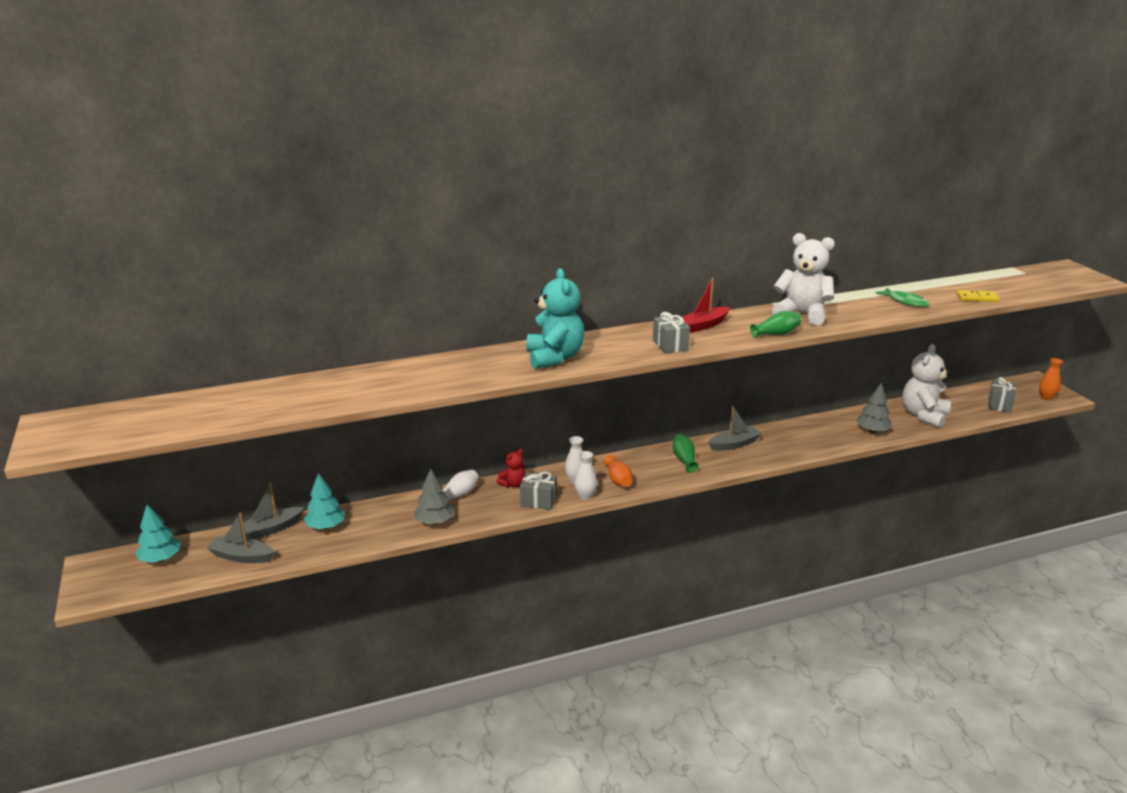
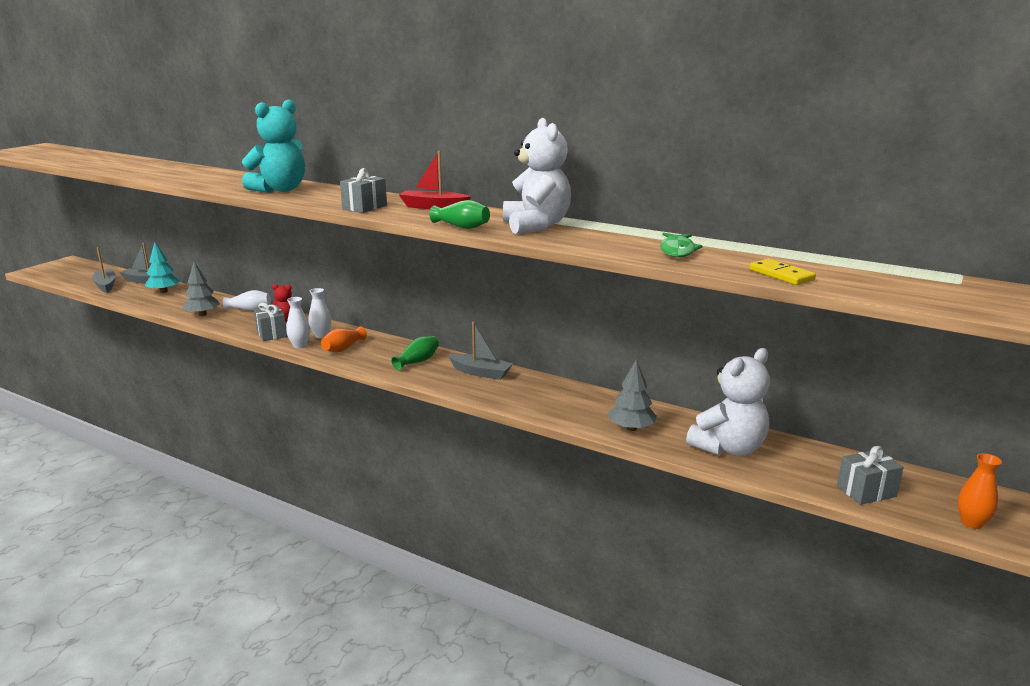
camera: 50 degrees right, 5 degrees down
turquoise tree [135,504,181,563] -> none
white teddy bear [902,344,951,428] -> white teddy bear turned 150 degrees clockwise [686,348,770,455]

